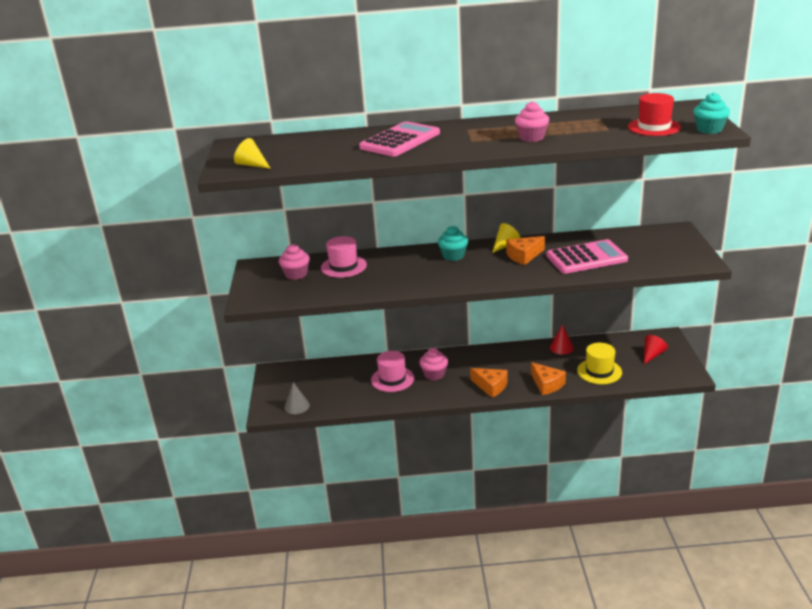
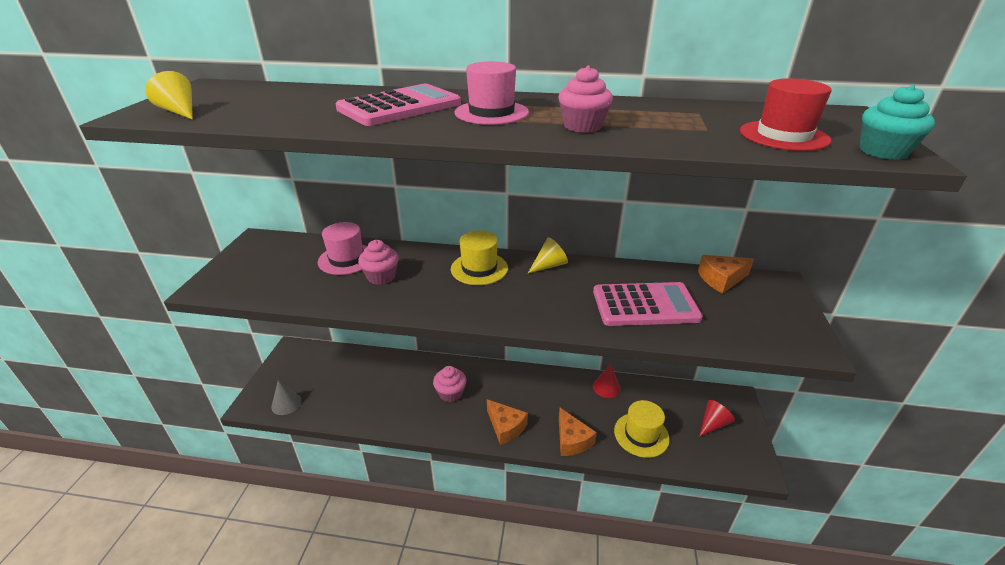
camera: 10 degrees right, 5 degrees up
pink cupcake [279,244,310,280] -> pink cupcake moved to [358,240,399,285]
pink hat [371,351,414,392] -> pink hat moved to [455,61,529,125]
turquoise cupcake [438,226,468,261] -> yellow hat [451,231,508,285]
orange cheese [506,236,545,265] -> orange cheese moved to [698,255,754,294]

